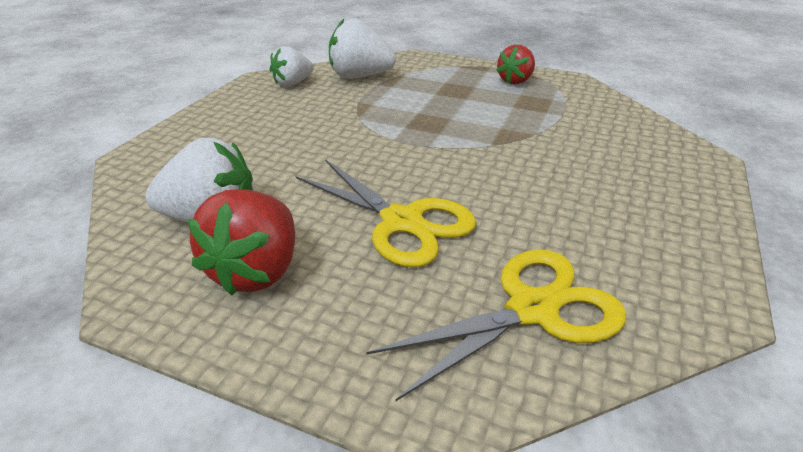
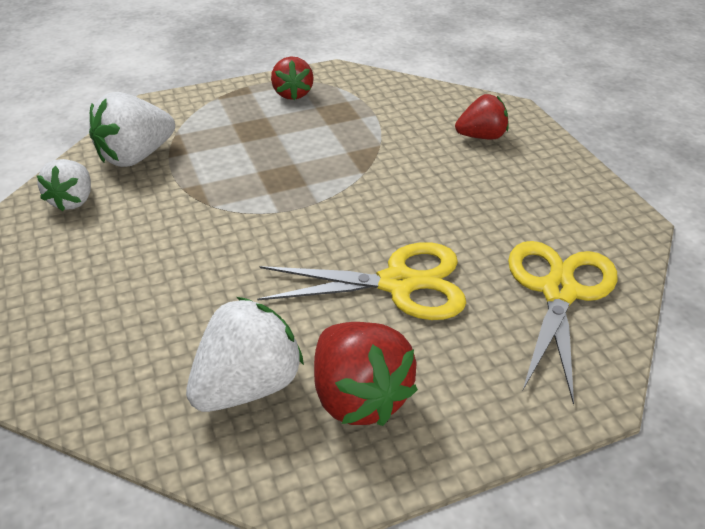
camera: 45 degrees left, 5 degrees up
none -> red strawberry [455,94,508,140]

